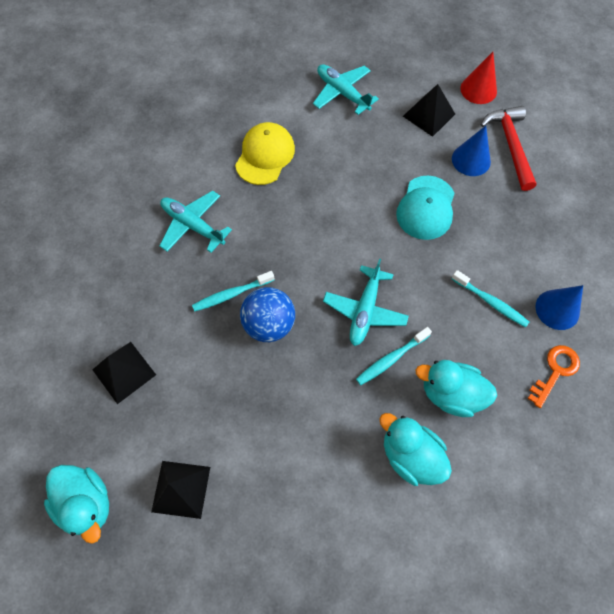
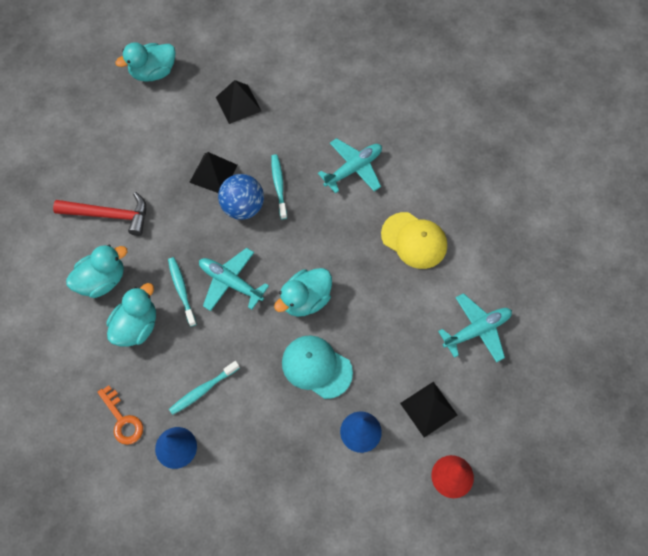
camera: 105 degrees right, 0 degrees up
black pyramid [151,461,210,519] -> black pyramid moved to [189,152,238,193]
red hammer [481,106,536,191] -> red hammer moved to [53,192,146,236]
none -> turquoise duck [274,268,332,317]

